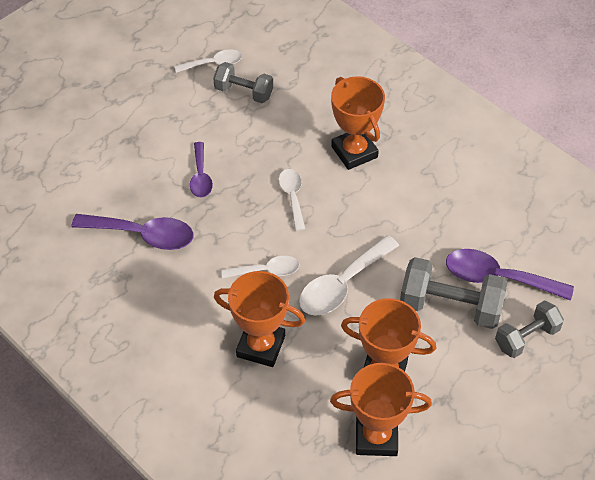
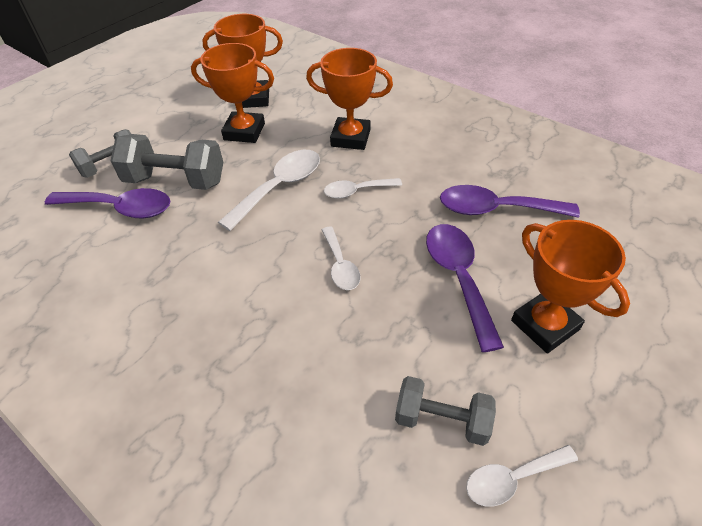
camera: 175 degrees right, 5 degrees down
purple spoon [190,142,213,198] -> purple spoon [426,224,504,352], size x1.64
orange trophy [331,76,385,170] -> orange trophy moved to [511,220,630,353]

